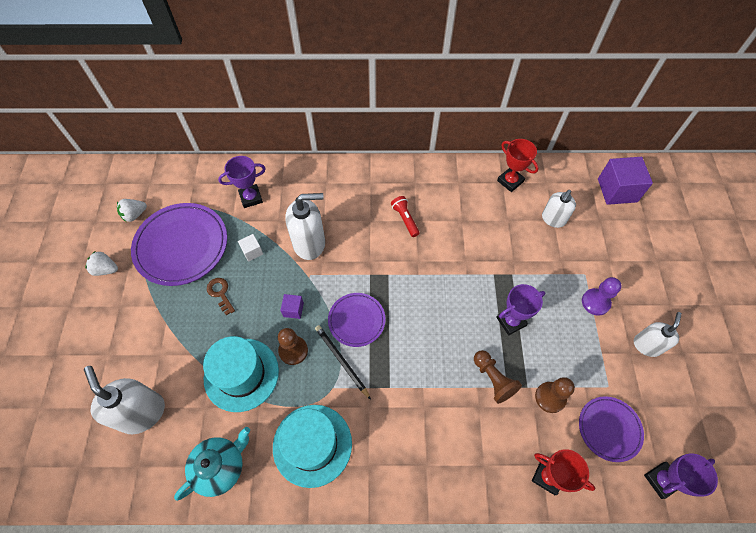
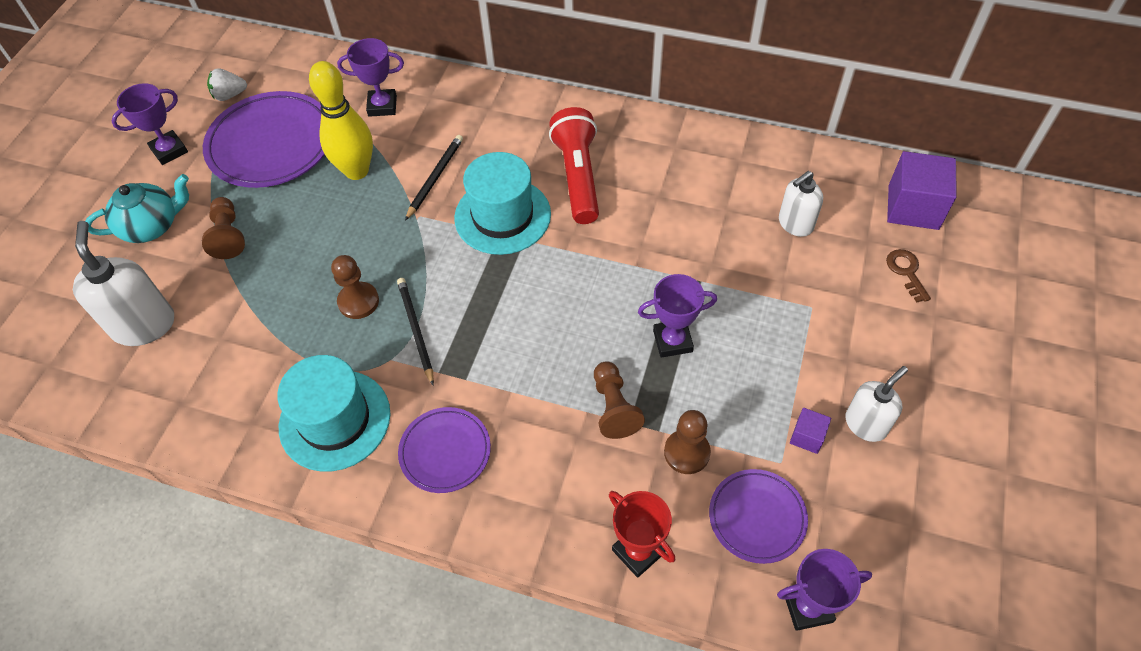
camera: 20 degrees right, 5 degrees down
white strawberry [85,251,118,276] -> purple trophy [112,83,188,165]
turquoise teapot [174,427,250,501] -> turquoise teapot moved to [86,174,189,243]
turquoise hat [203,336,279,412] -> turquoise hat moved to [454,152,551,255]
brown key [207,278,235,315] -> brown key moved to [886,249,931,302]
white cube [238,234,263,262] -> yellow bowling pin [309,61,373,180]
purple cube [280,294,304,319] -> purple cube moved to [790,408,831,454]
white soap dispenser [286,193,325,260] -> black pencil [405,135,463,221]
purple plate [328,293,385,347] -> purple plate moved to [398,407,491,493]
red flashlight [391,196,420,237] -> red flashlight [549,107,599,224], size x1.91
red trophy [497,139,539,192] -> none
purple pawn [582,277,622,316] -> none
none -> brown pawn [202,197,245,259]

